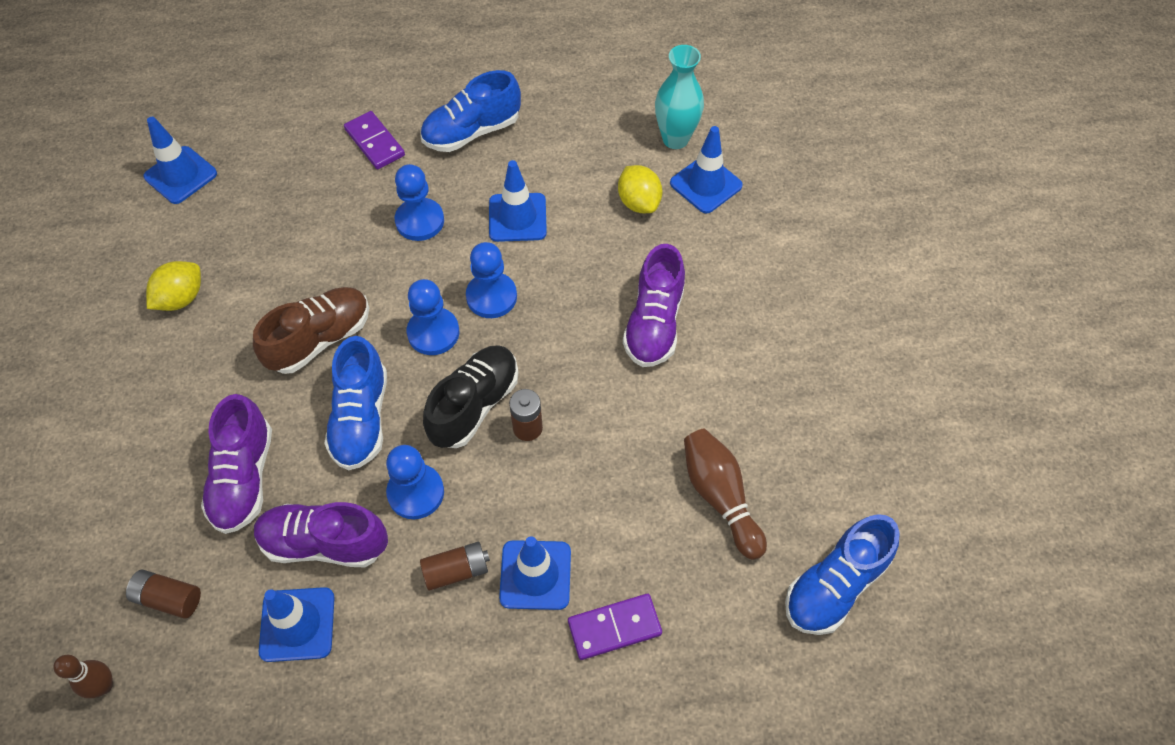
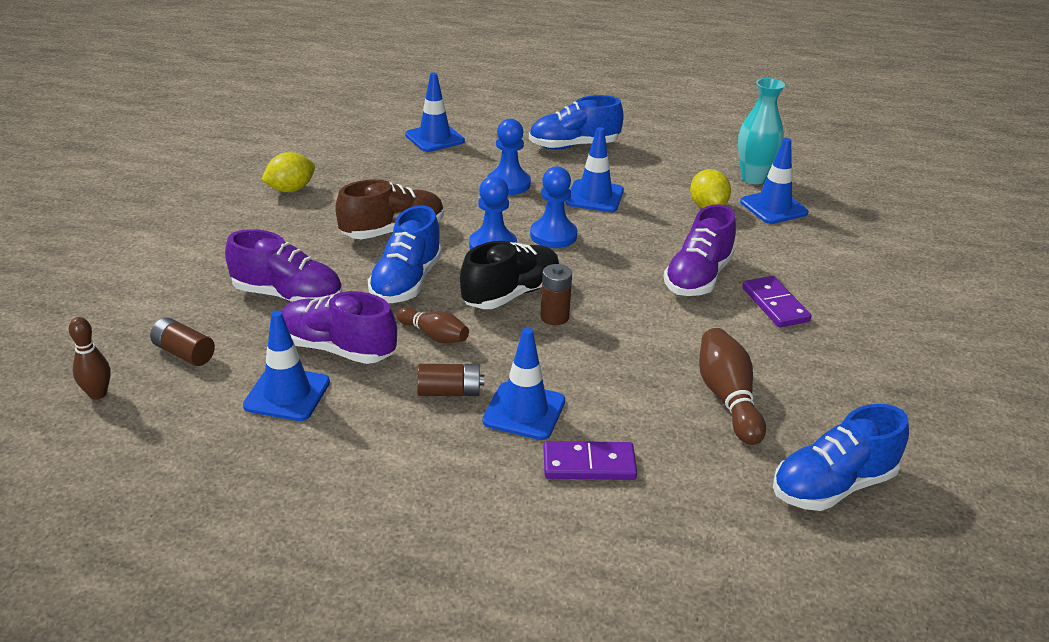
camera: 15 degrees right, 25 degrees down
blue traffic cone [143,117,217,204] -> blue traffic cone moved to [405,73,465,152]
purple shoe [201,394,272,534] -> purple shoe turned 90 degrees counterclockwise [225,229,342,302]
purple domino [344,111,405,169] -> purple domino moved to [742,276,811,327]
blue pawn [386,445,444,519] -> brown bowling pin [396,307,469,343]

